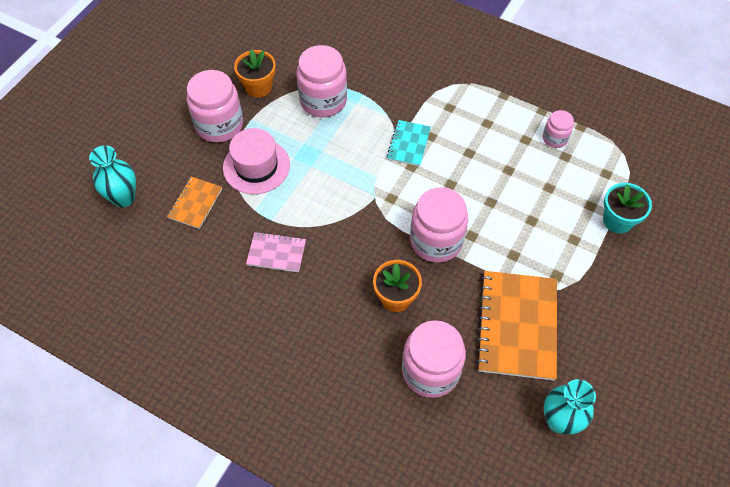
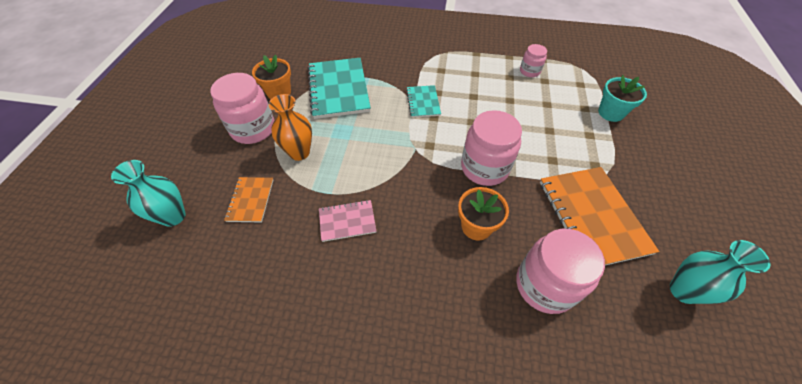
camera: 20 degrees left, 5 degrees down
pink hat [223,128,290,194] -> orange vase [269,94,312,161]
pink jar [297,45,347,117] -> turquoise notebook [308,58,371,119]

